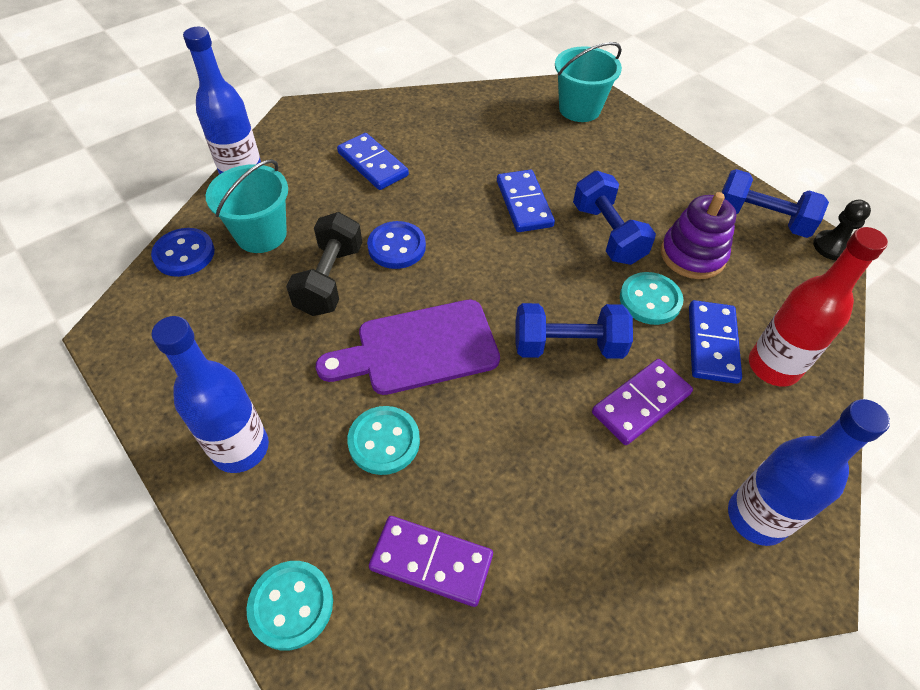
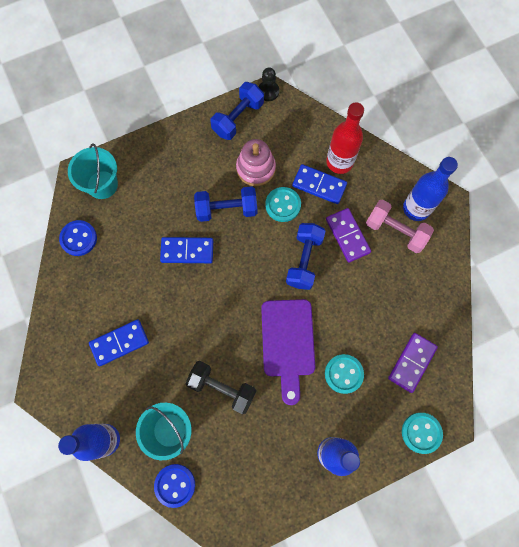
camera: 75 degrees left, 20 degrees up
blue button [367,221,426,269] -> blue button moved to [59,220,97,256]
purple stacking toy [661,192,737,279] -> pink stacking toy [236,139,276,186]
none -> pink dumbbell [366,199,434,253]

